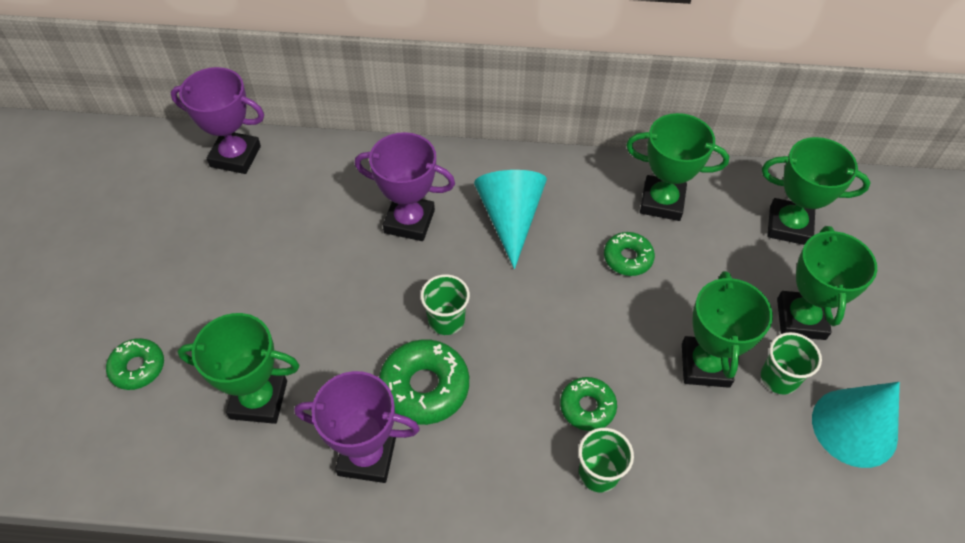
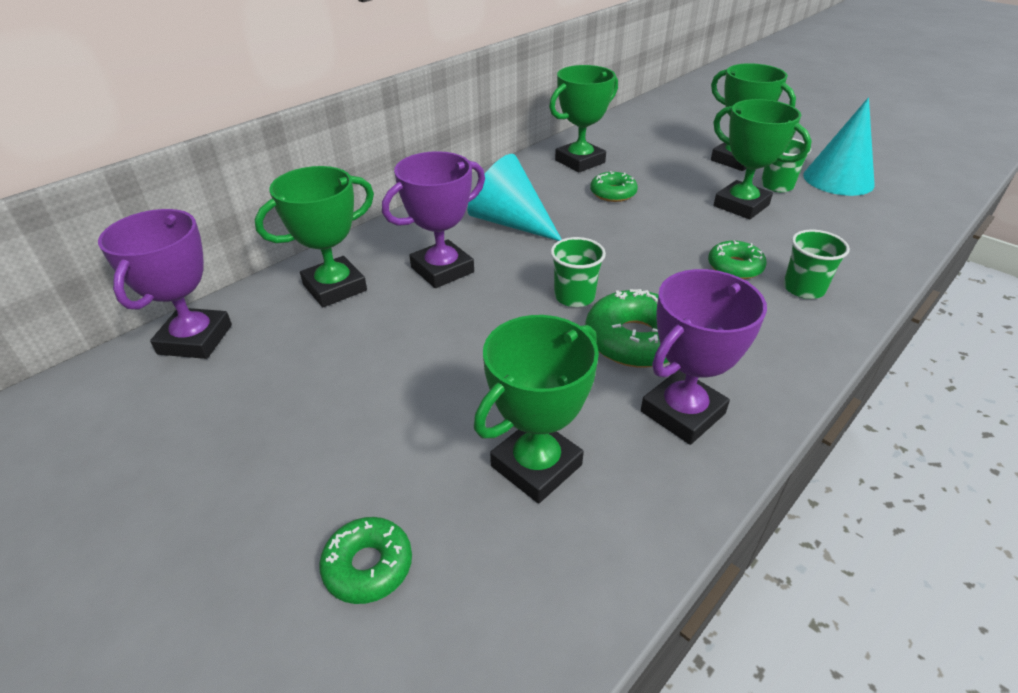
camera: 50 degrees left, 15 degrees down
purple trophy [170,67,264,174] -> purple trophy turned 45 degrees counterclockwise [98,209,232,359]
green trophy [762,137,870,245] -> green trophy moved to [255,166,374,307]

